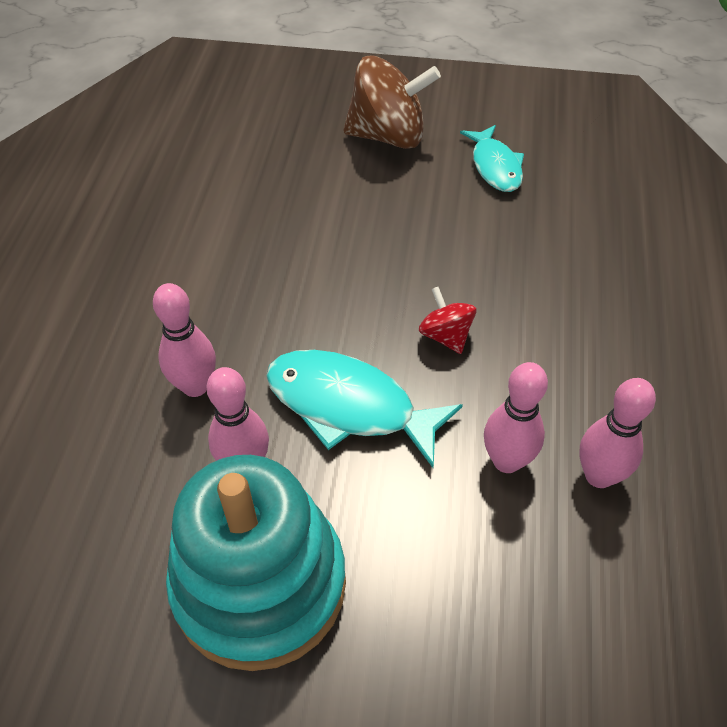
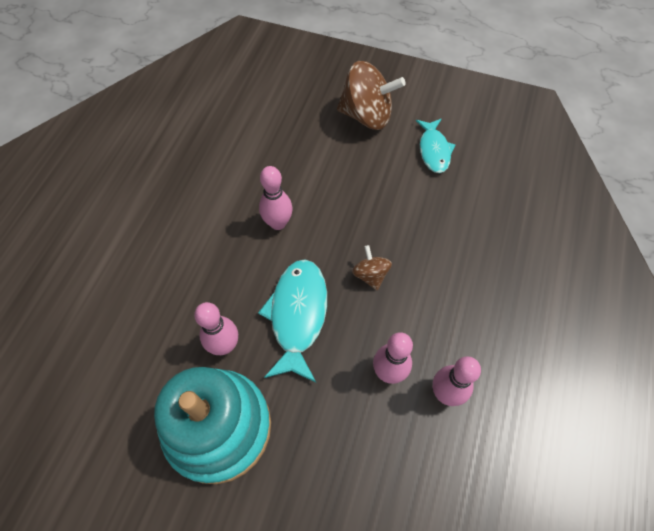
camera: 10 degrees right, 10 degrees up
pink bowling pin [153,283,216,397] -> pink bowling pin moved to [259,166,293,230]
turquoise fish [266,350,463,468] -> turquoise fish turned 60 degrees clockwise [258,259,327,383]
red spinning top [419,287,477,354] -> brown spinning top [352,245,392,290]

